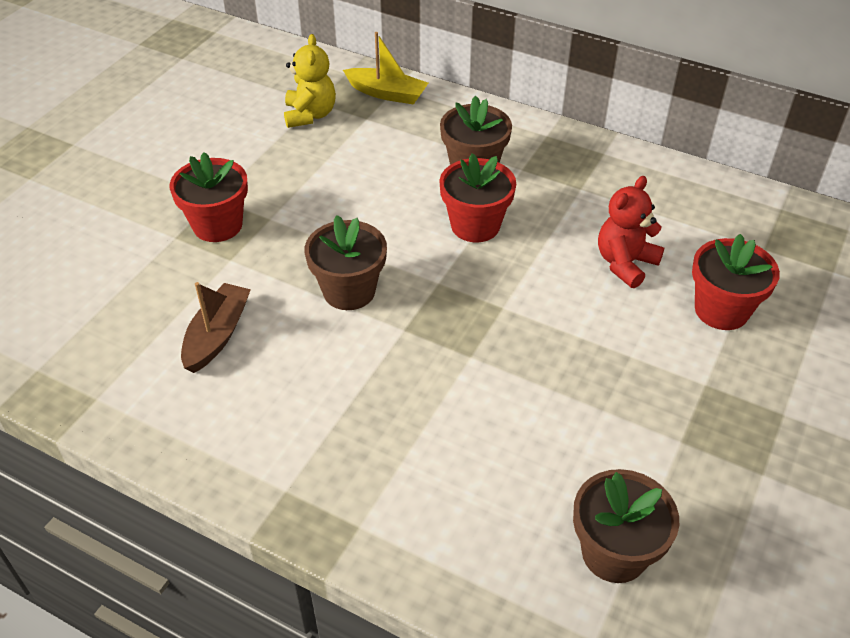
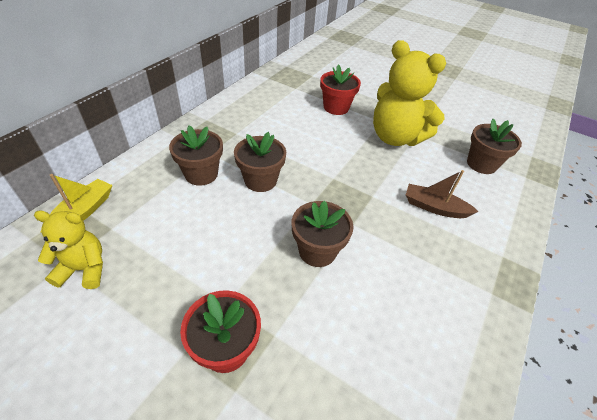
camera: 90 degrees left, 0 degrees up
brown boat [181,282,251,373] -> brown boat moved to [406,170,479,218]
red flower pot [439,153,516,242] -> brown flower pot [234,132,286,192]
red teddy bear [598,176,664,288] -> none
none -> yellow teddy bear [373,40,446,146]

